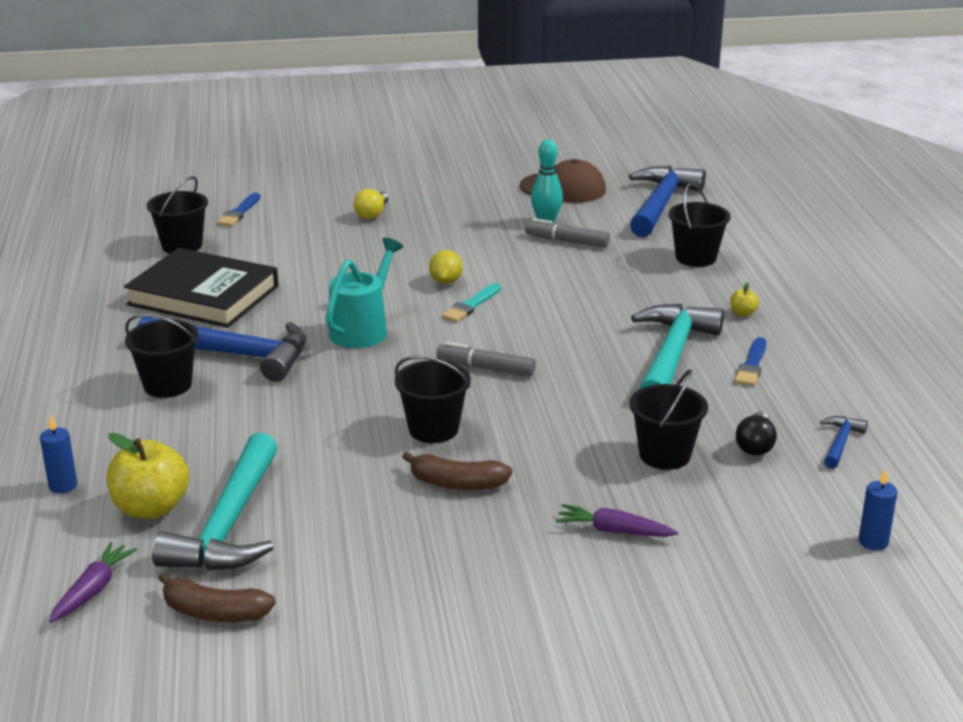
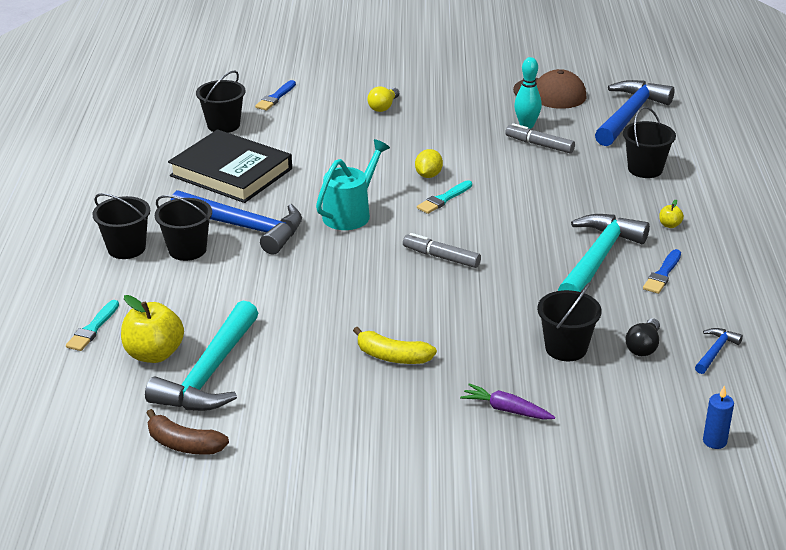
camera: 10 degrees right, 5 degrees up
blue candle [40,416,77,493] -> turquoise brush [66,300,119,351]
purple carrot [49,542,137,623] -> none
black bucket [395,356,471,443] -> black bucket moved to [92,193,150,259]
brown banana [402,451,512,490] -> yellow banana [353,327,437,364]

